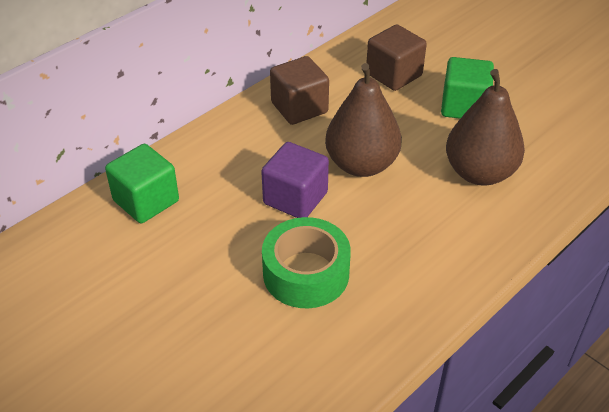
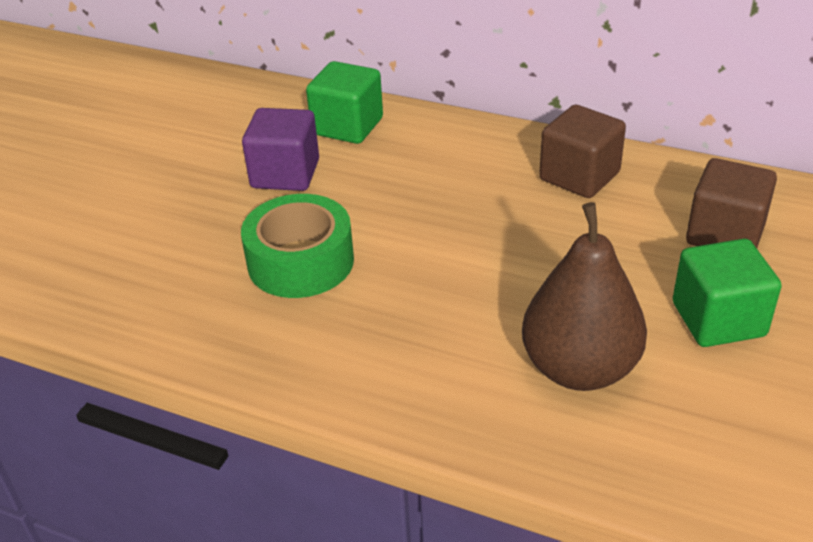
camera: 70 degrees right, 5 degrees down
purple cube [261,142,329,218] -> purple cube moved to [242,108,319,191]
brown pear [325,63,402,177] -> none

